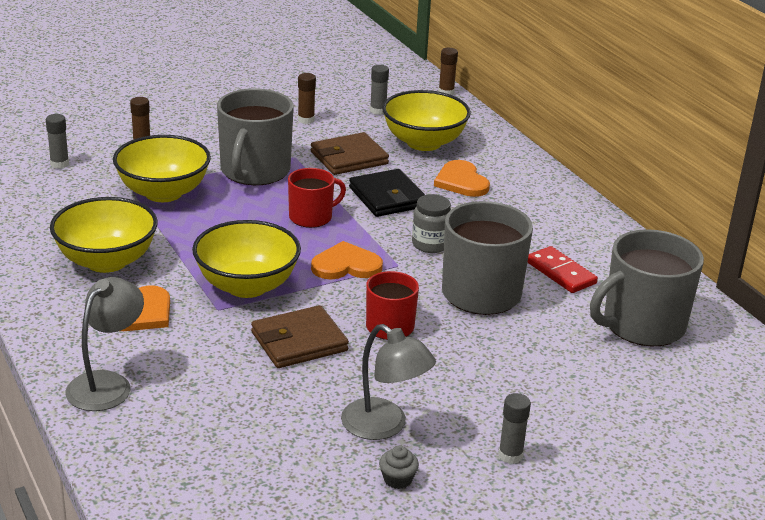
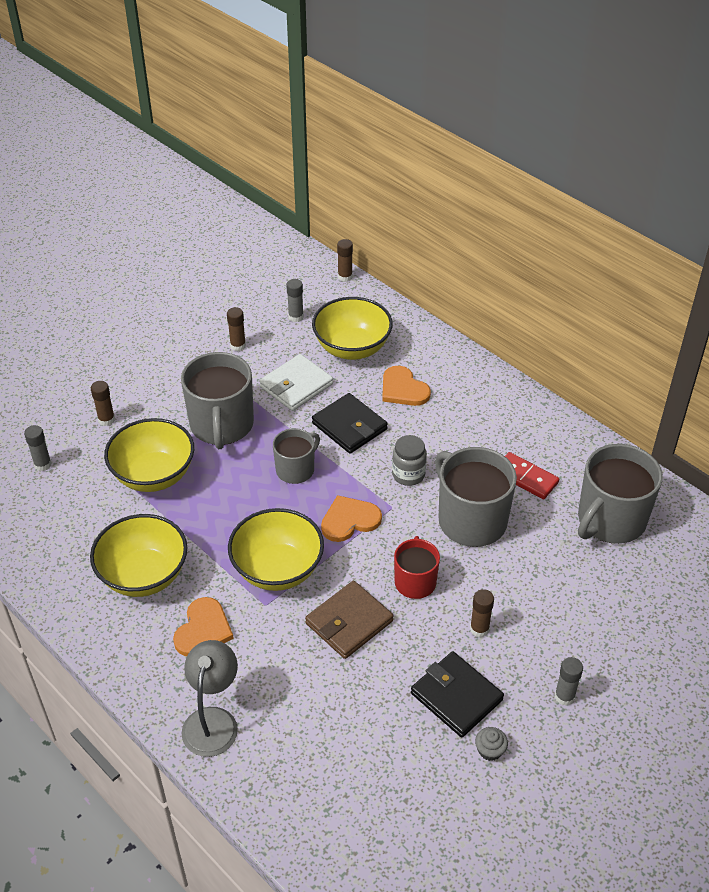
camera: 15 degrees left, 15 degrees up
red mug [288,168,346,228] -> grey mug [273,428,320,484]
brown wallet [311,132,389,175] -> white wallet [259,354,333,411]
grey lamp [341,324,436,440] -> black wallet [411,651,504,737]
none -> brown glue stick [470,589,494,637]

